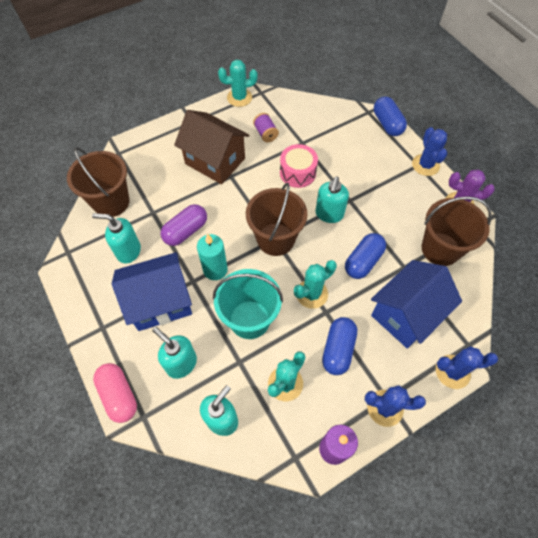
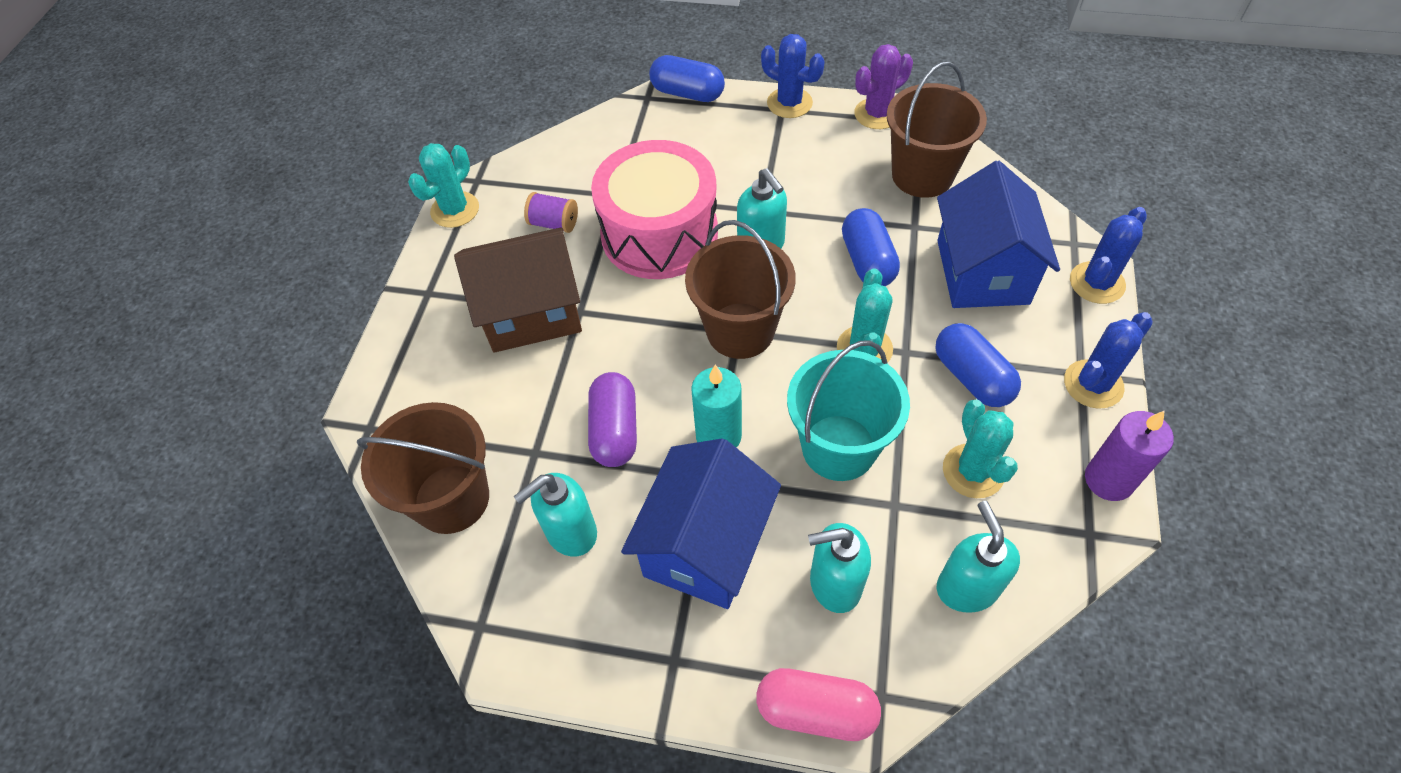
camera: 45 degrees left, 5 degrees down
pink drum [280,144,318,188] -> pink drum [591,140,718,279], size x1.79

